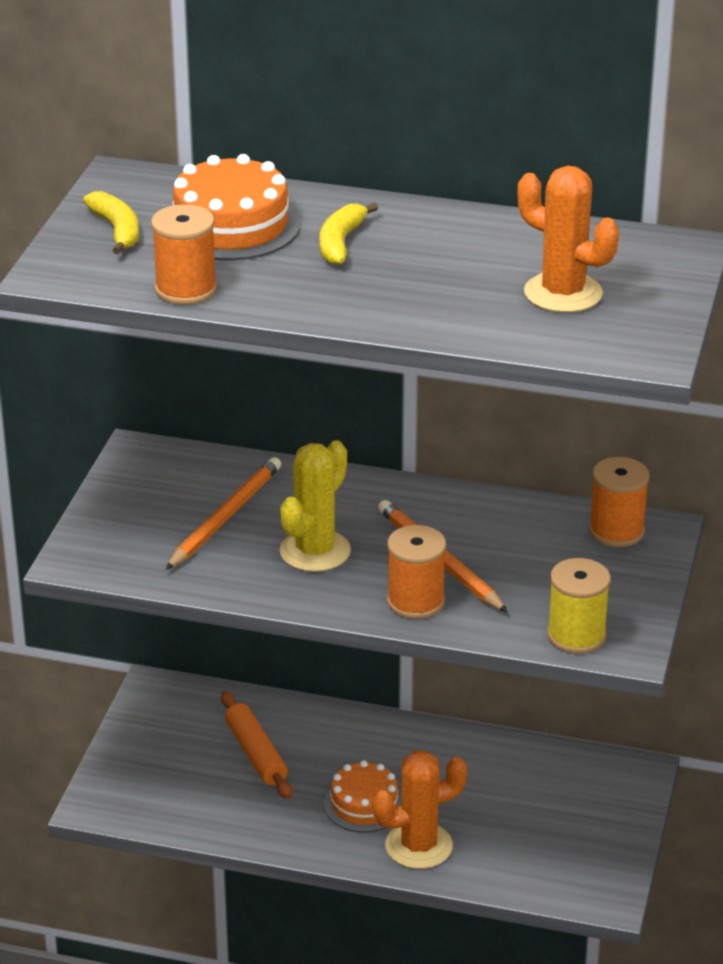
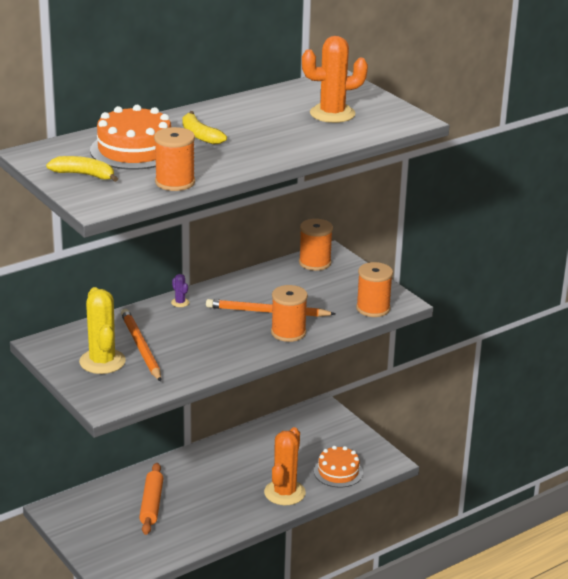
camera: 50 degrees left, 5 degrees down
orange rolling pin [221,691,292,799] -> orange rolling pin turned 75 degrees clockwise [139,463,164,535]
yellow cactus [280,440,351,572] -> yellow cactus moved to [79,287,126,374]
orange cake [324,760,402,833] -> orange cake moved to [314,446,363,487]
yellow spool [547,558,611,654] -> orange spool [356,262,393,317]
none -> purple cactus [171,274,190,307]

